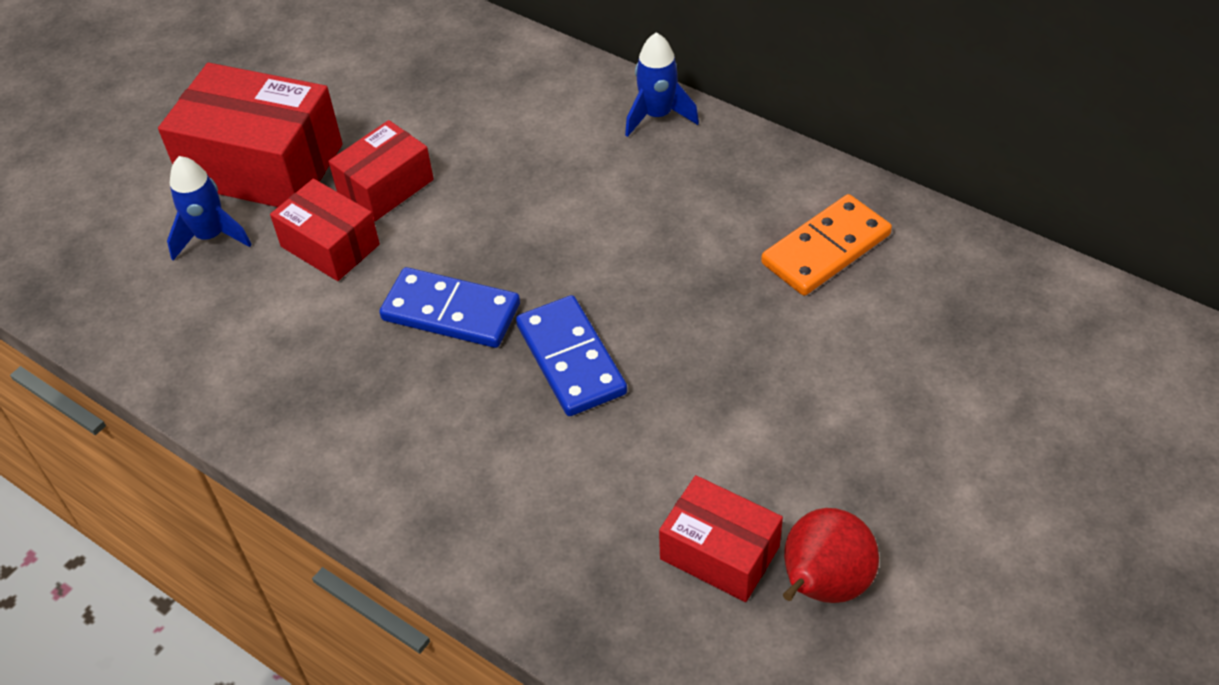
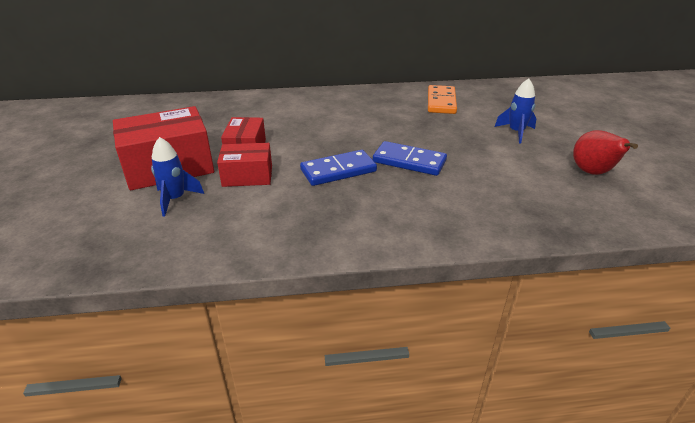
camera: 45 degrees left, 15 degrees down
blue rocket [625,33,699,137] -> blue rocket moved to [494,78,536,144]
red box [659,475,783,602] -> none

